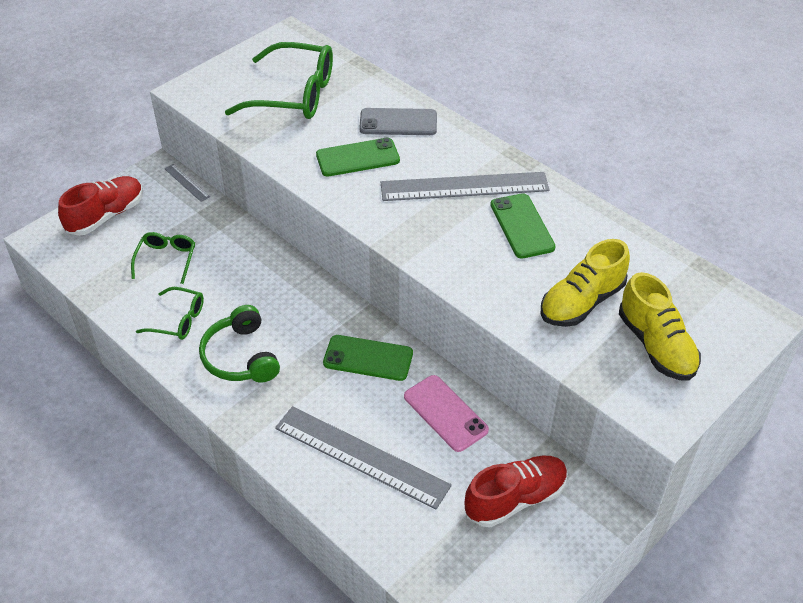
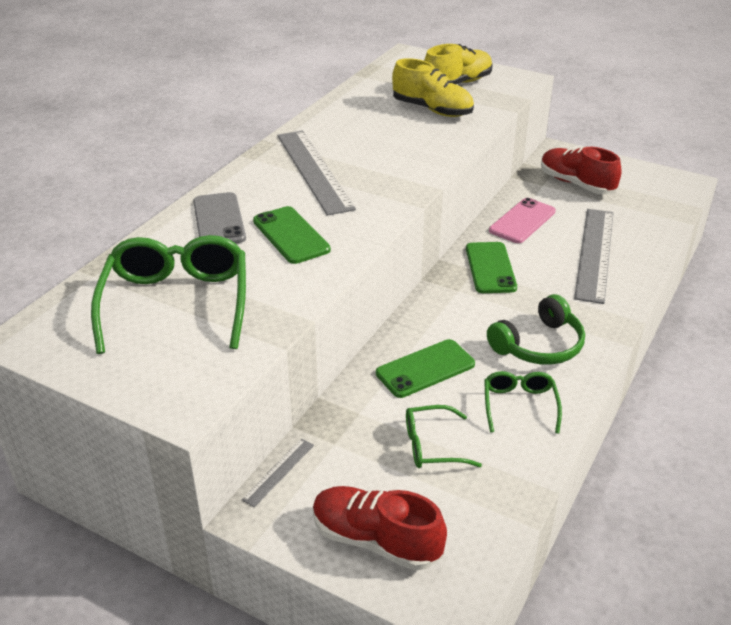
camera: 105 degrees left, 10 degrees down
green phone [490,193,556,258] -> green phone moved to [376,339,475,398]

